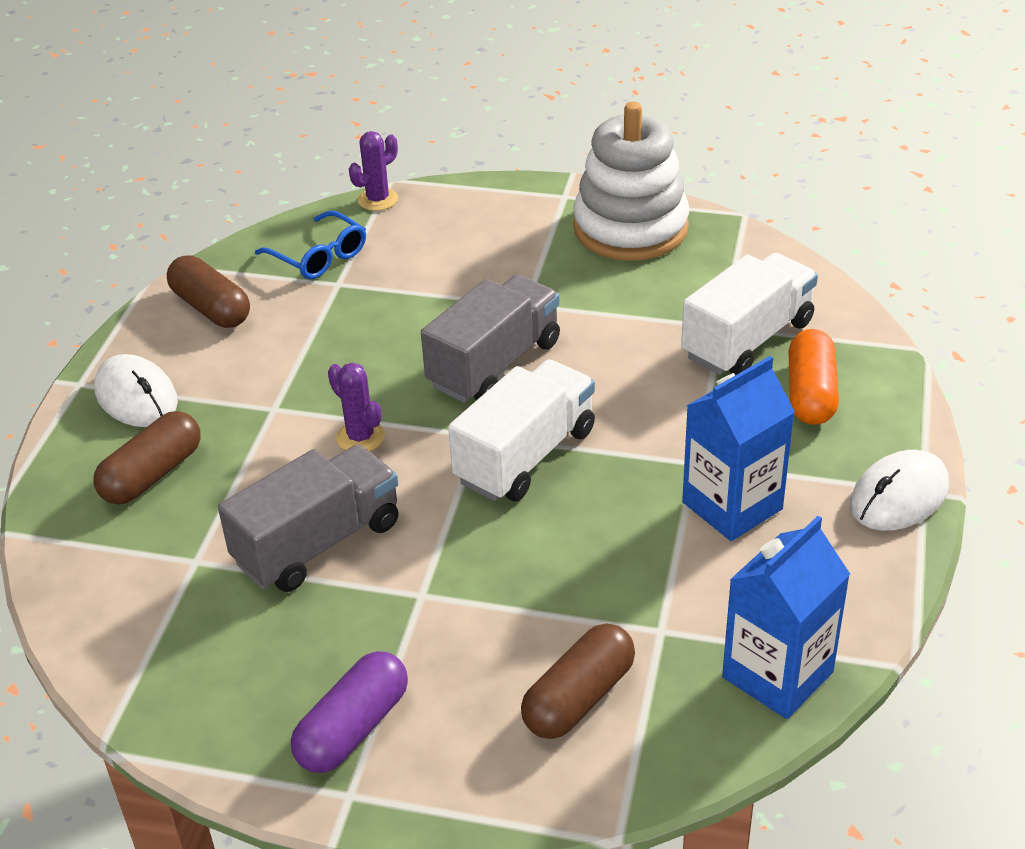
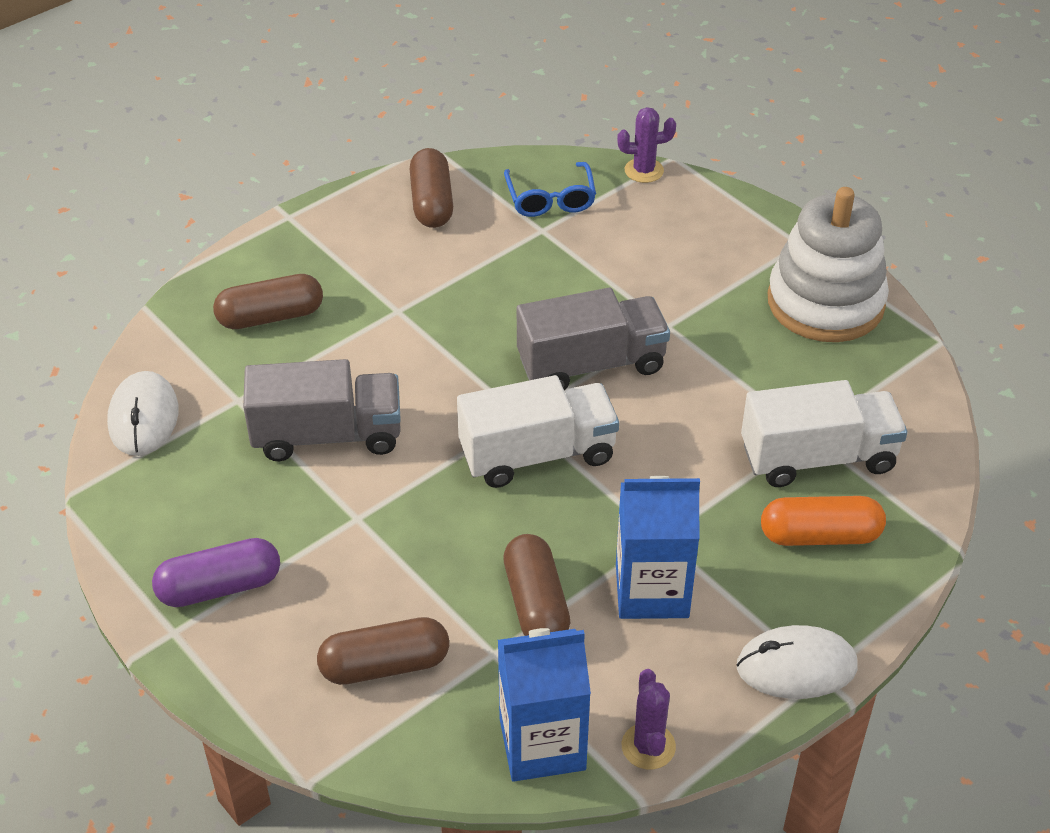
camera: 35 degrees right, 5 degrees up
white mouse [94,354,178,427] -> white mouse moved to [107,371,178,456]
purple cactus [328,363,385,451] -> purple cactus moved to [622,669,676,769]
orange capsule [788,329,839,425] -> orange capsule turned 45 degrees clockwise [761,496,886,546]
none -> brown capsule [503,534,570,636]

